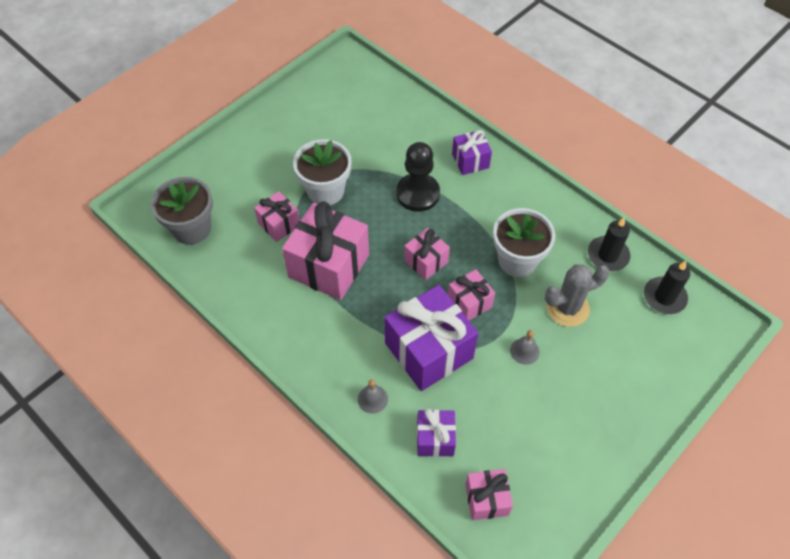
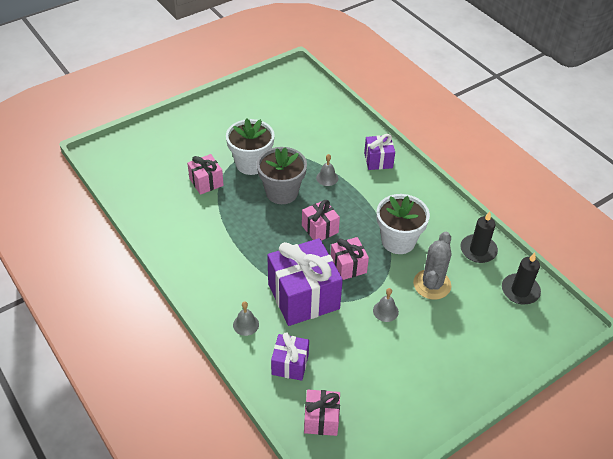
camera: 10 degrees right, 10 degrees down
grey flower pot [151,177,213,245] -> grey flower pot moved to [257,147,307,204]
pink gift [282,201,369,300] -> none
black pawn [396,142,440,212] -> grey bell [316,154,338,186]
grey cactus [545,265,610,327] -> grey cactus turned 60 degrees counterclockwise [413,232,451,300]

